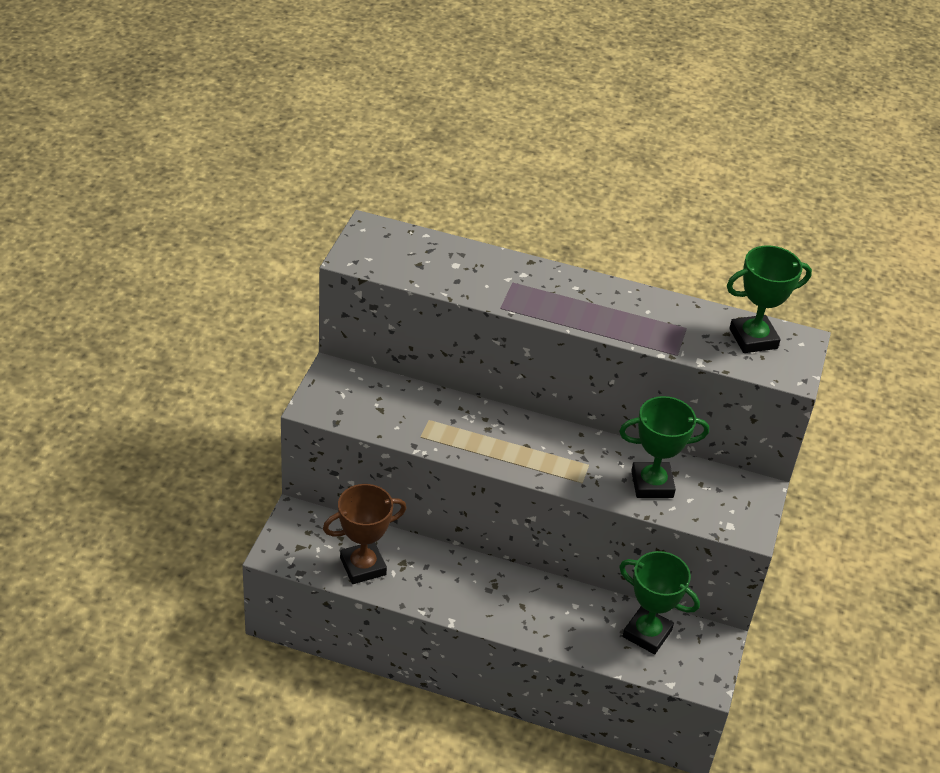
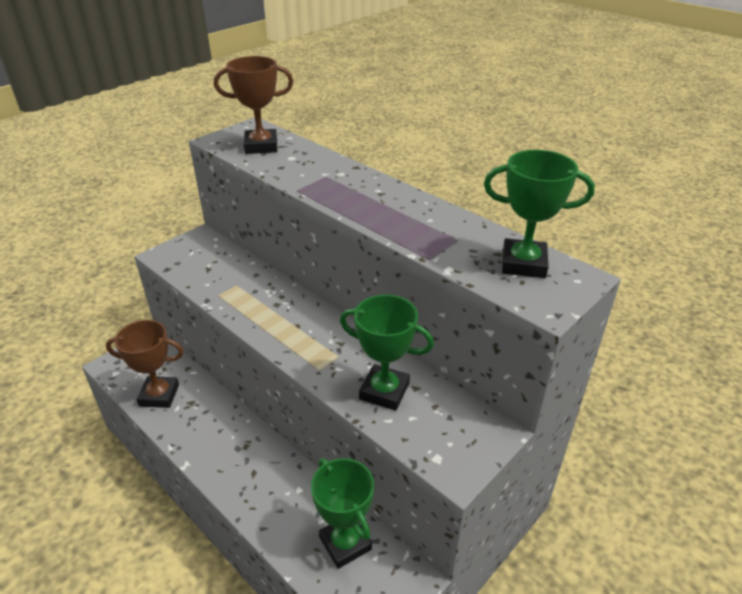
camera: 30 degrees right, 5 degrees down
none -> brown trophy [214,56,293,154]

